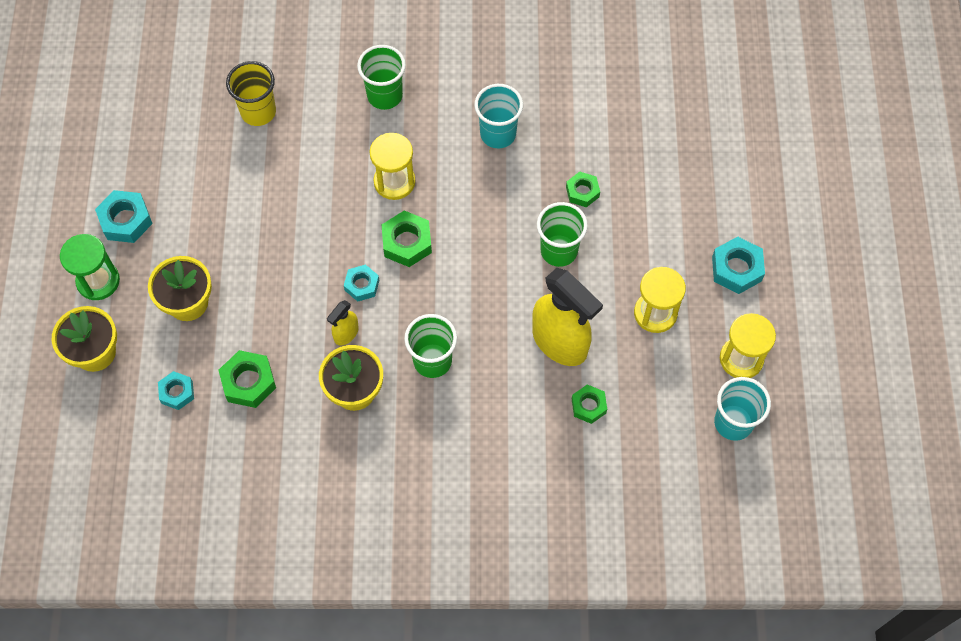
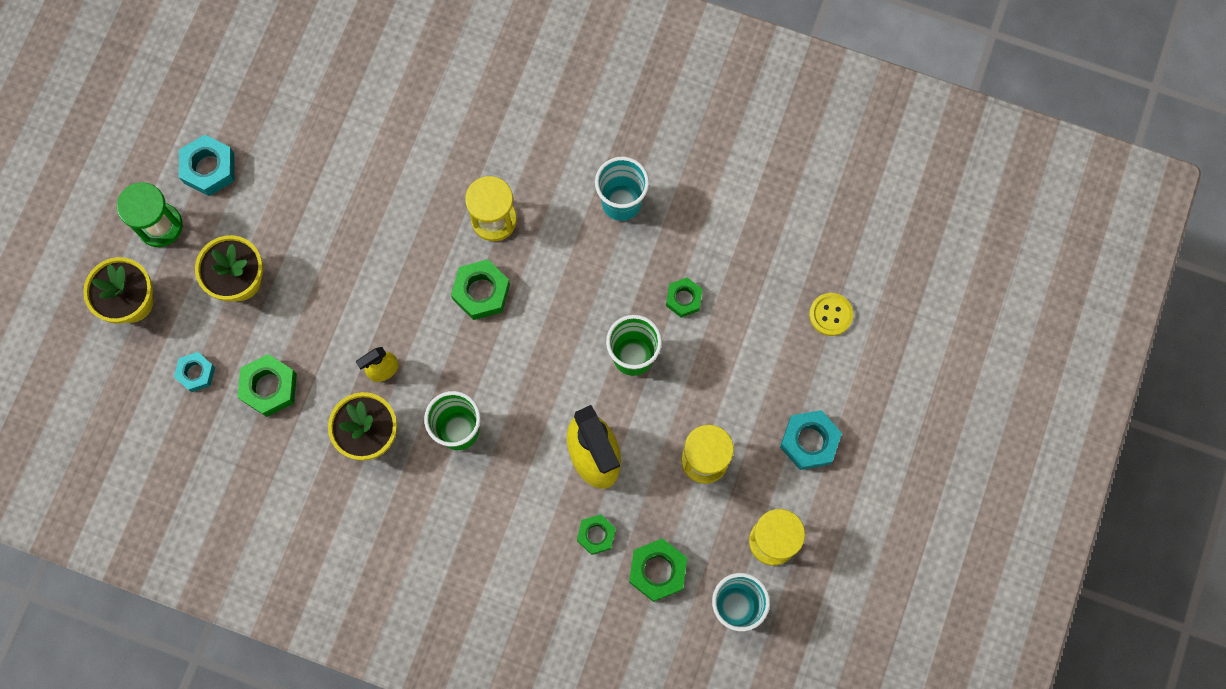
camera: 20 degrees right, 10 degrees up
yellow cup [226,61,276,126] -> none
turquoise nut [344,264,379,302] -> none
green cup [357,45,406,110] -> none
none -> green nut [629,538,687,602]
none -> yellow button [809,293,853,336]

